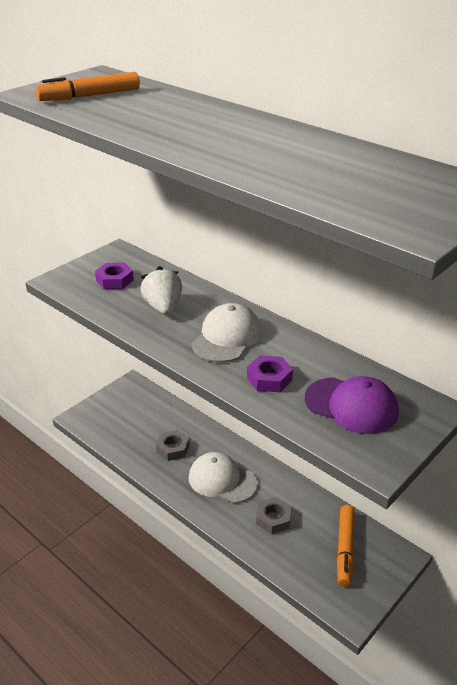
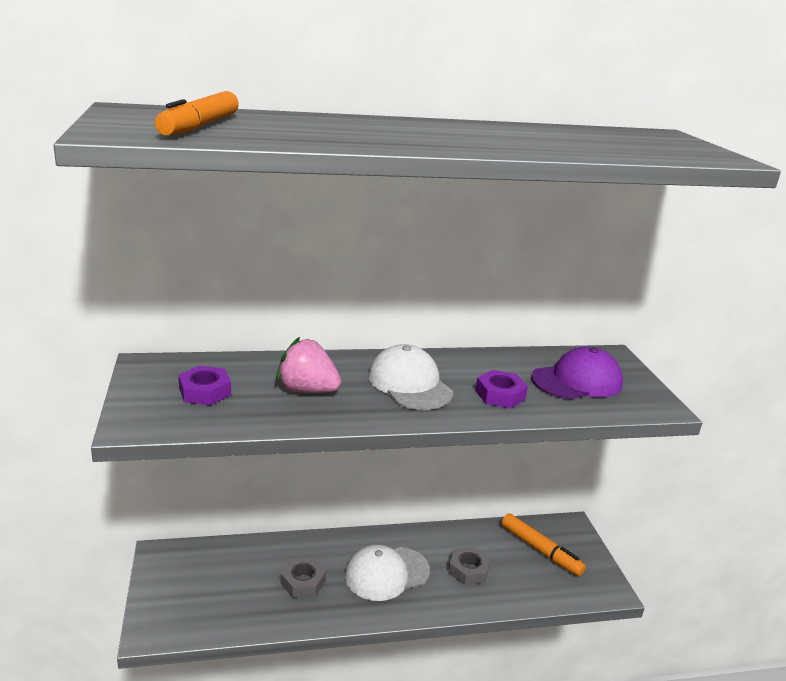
camera: 55 degrees left, 10 degrees down
white strawberry [140,266,182,315] -> pink strawberry [276,337,341,393]

